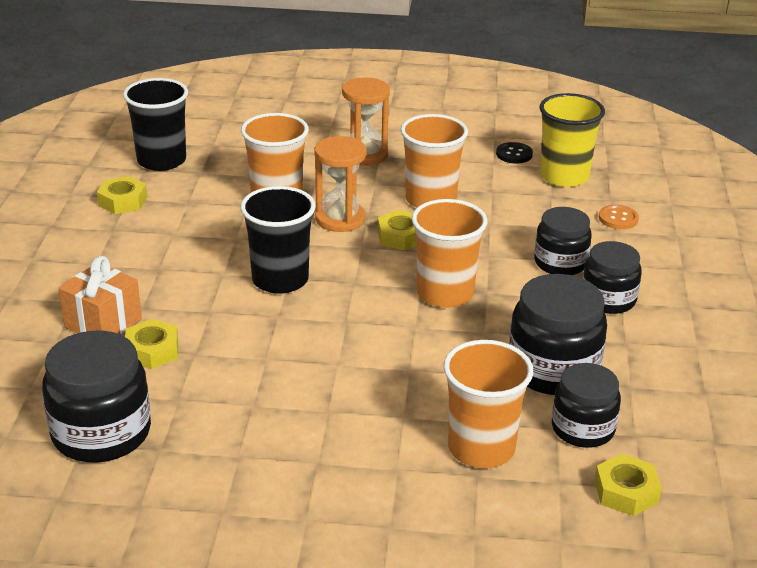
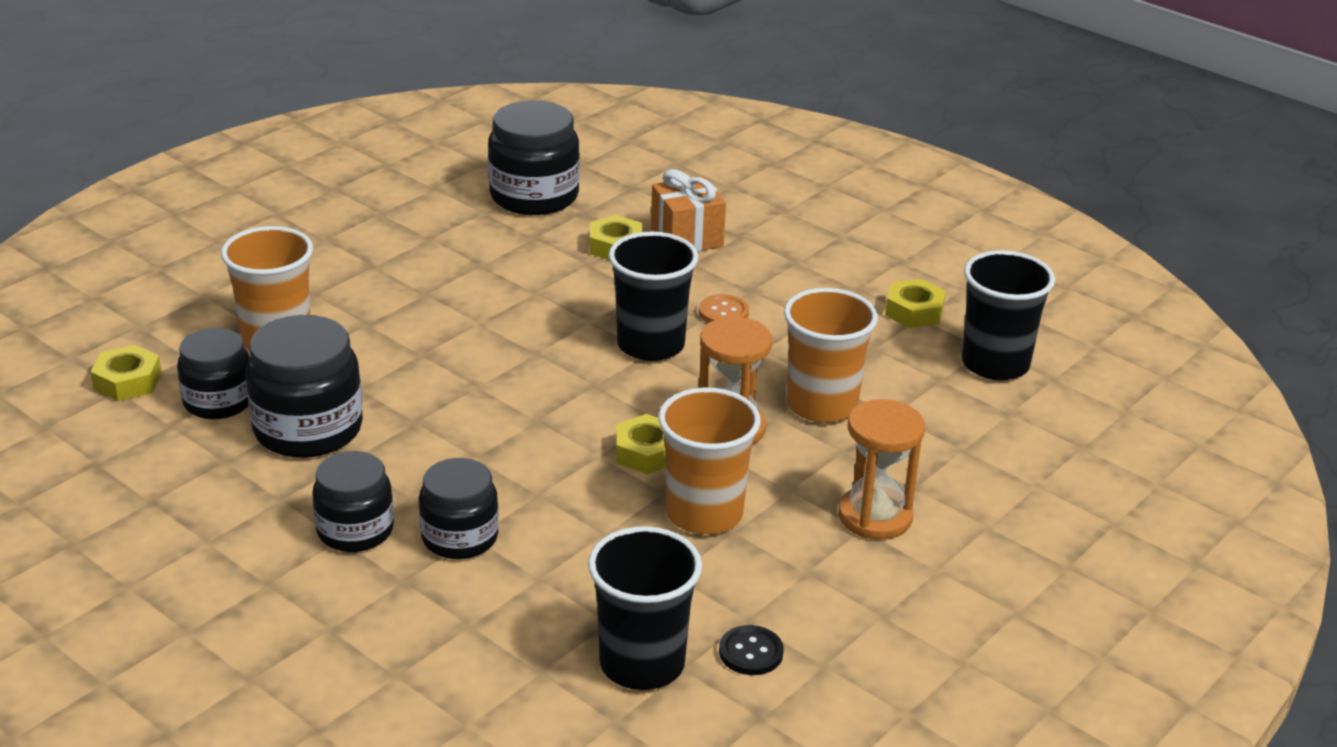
camera: 125 degrees right, 0 degrees up
orange cup [412,199,487,308] -> none
yellow cup [539,93,605,187] -> black cup [588,526,702,690]
orange button [599,205,639,229] -> orange button moved to [699,294,749,323]

